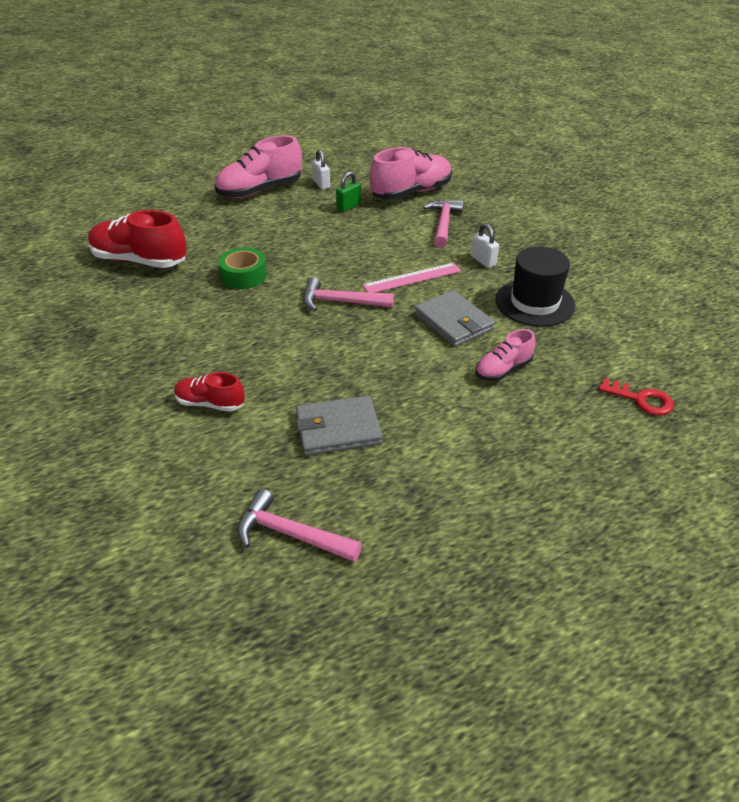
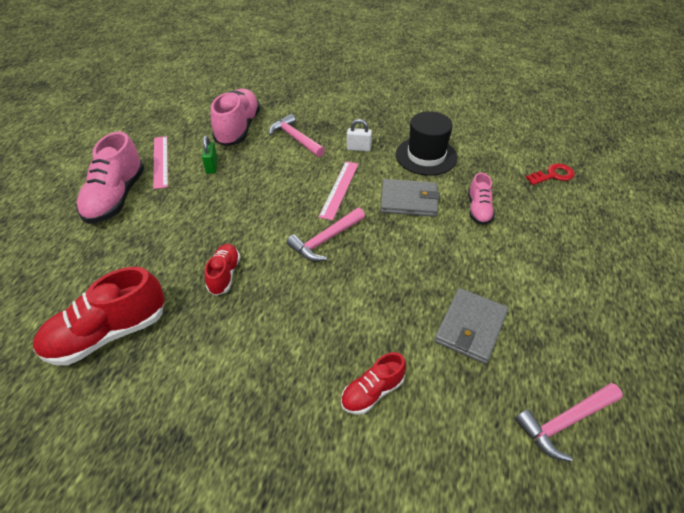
camera: 50 degrees left, 5 degrees up
green tape [219,247,267,289] -> red shoe [205,244,240,296]
white padlock [312,150,330,190] -> pink ruler [153,136,168,189]

